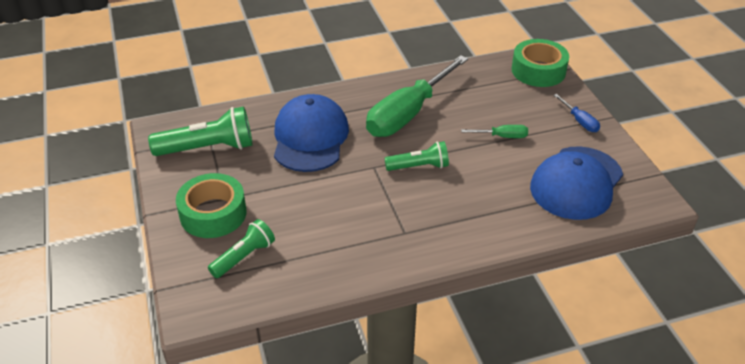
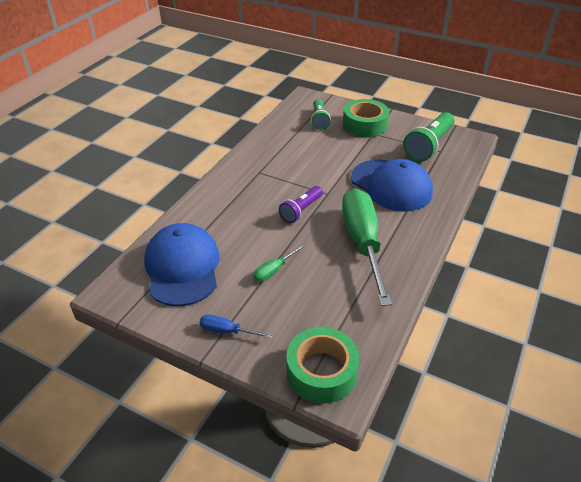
camera: 135 degrees right, 0 degrees up
green flashlight [384,141,449,171] -> purple flashlight [279,186,323,223]

